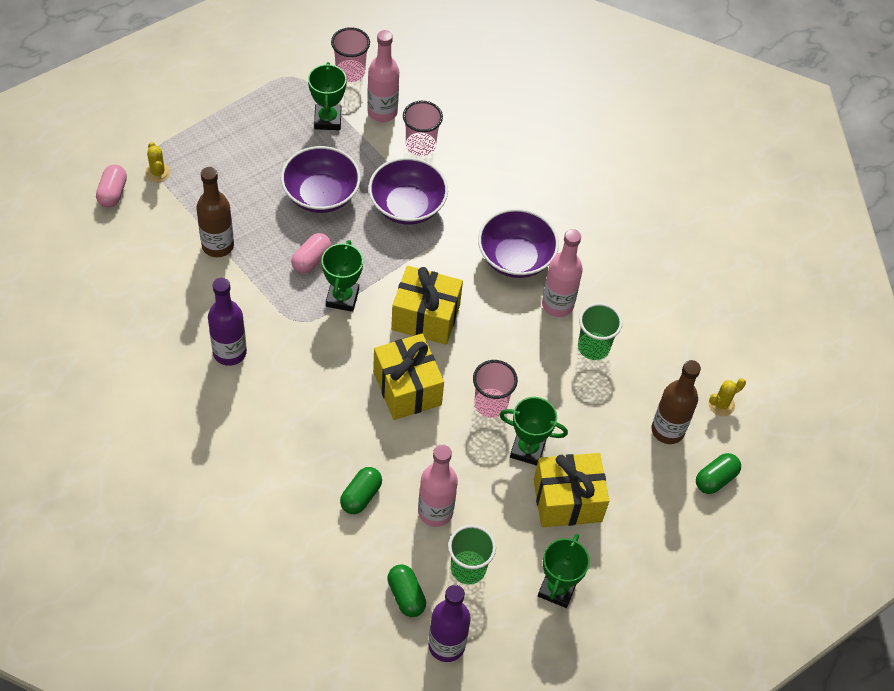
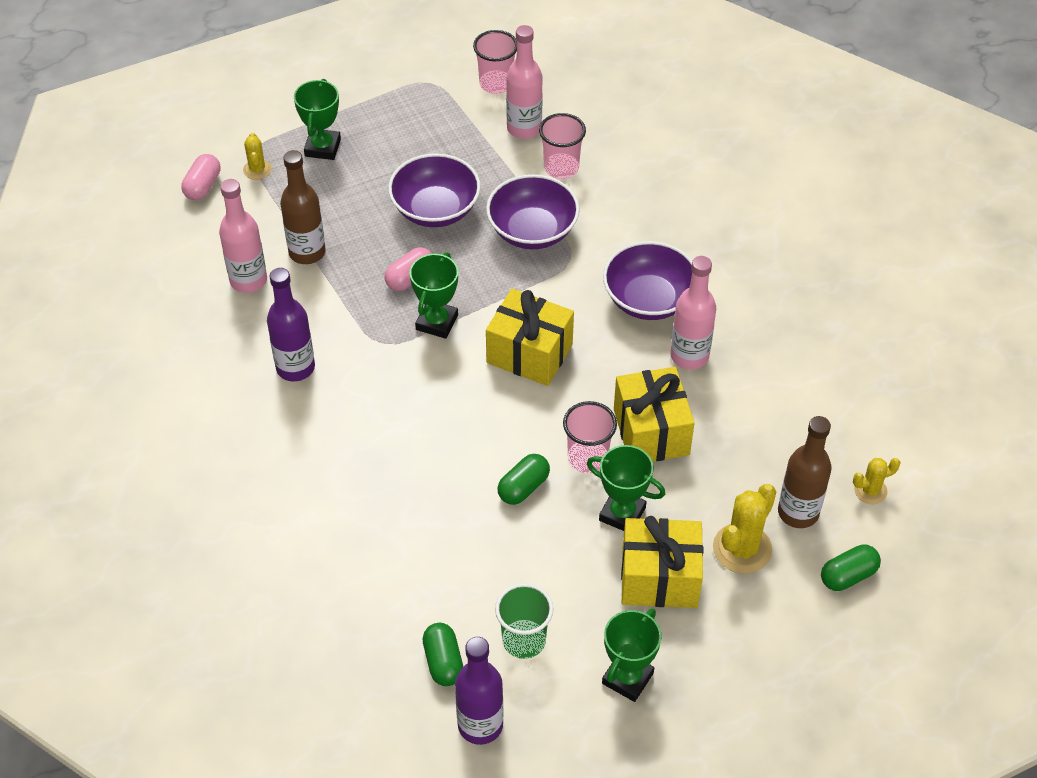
camera: 15 degrees right, 5 degrees down
green trophy [308,62,347,130] -> green trophy moved to [294,79,341,160]
green capsule [340,467,382,514] -> green capsule moved to [497,454,550,505]
yellow gift [373,334,444,420] -> yellow gift moved to [614,367,695,462]
pink bottle [418,444,458,527] -> pink bottle moved to [219,179,267,293]
green cup [578,303,623,360] -> none
none -> yellow cactus [713,484,776,574]

